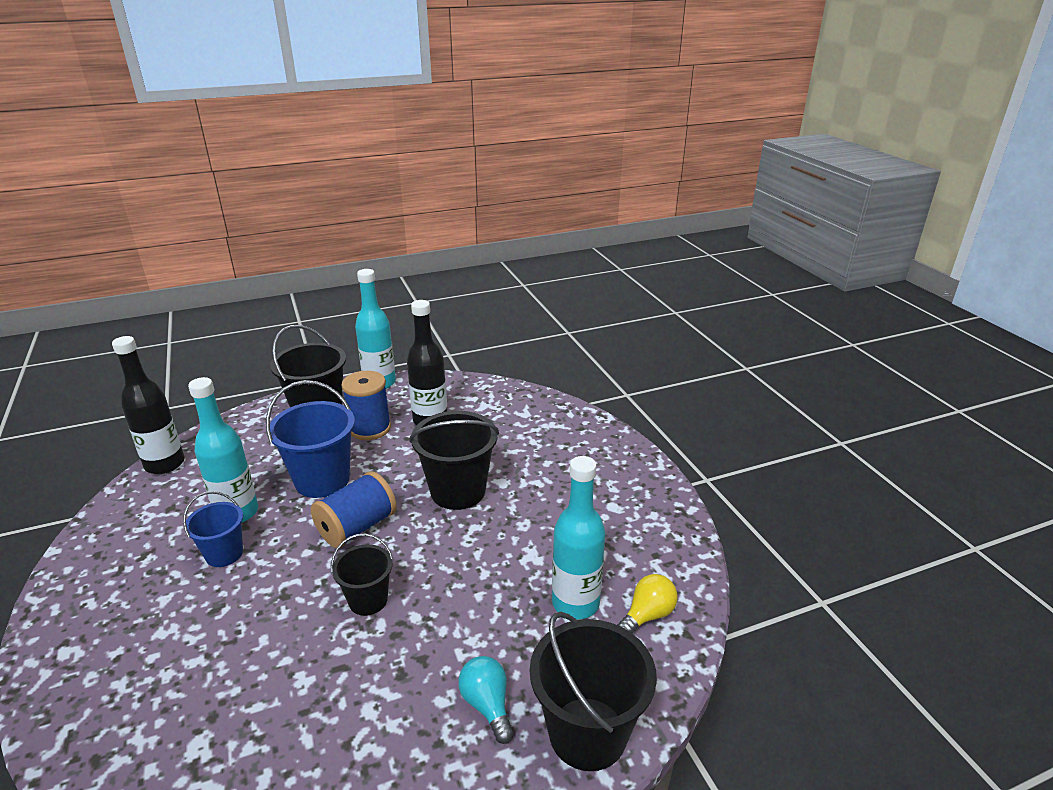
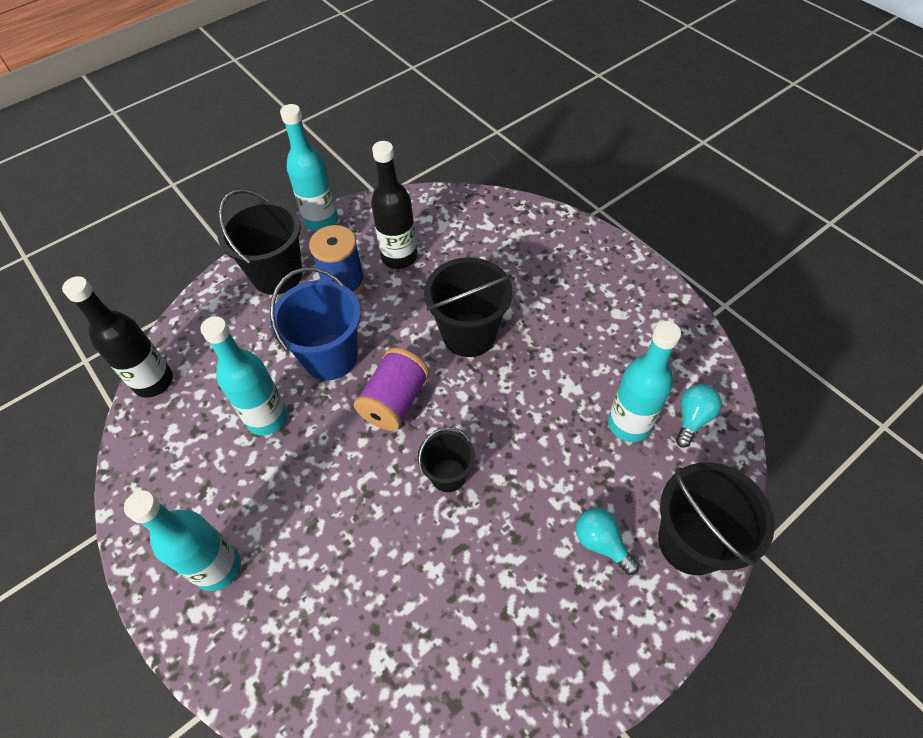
camera: 15 degrees left, 25 degrees up
blue bucket [183,491,243,567] -> none
blue spool [311,471,397,548] -> purple spool [354,348,430,431]
yellow light bulb [617,574,678,634] -> turquoise light bulb [676,384,722,448]
none -> turquoise bottle [124,490,241,591]

